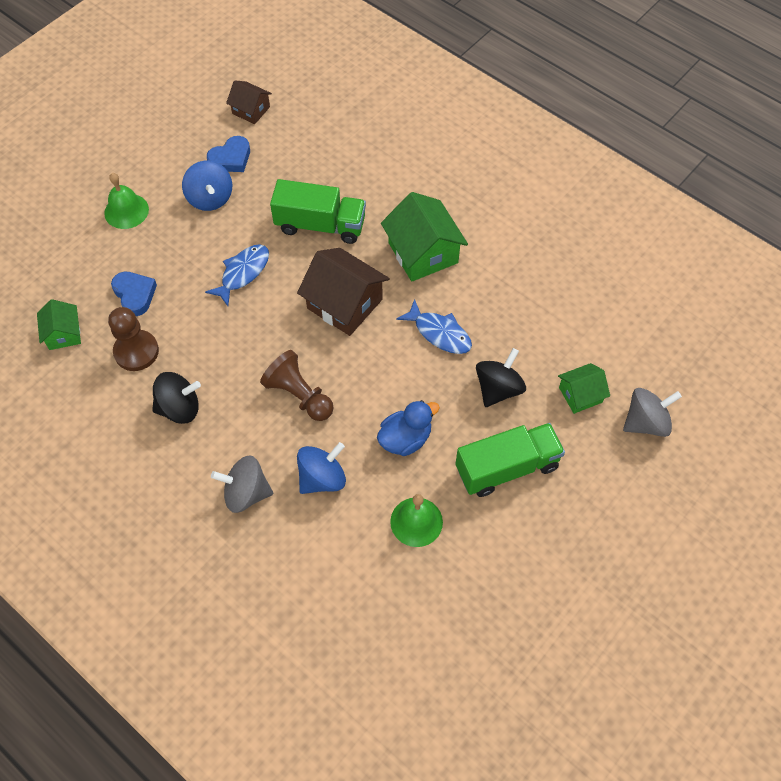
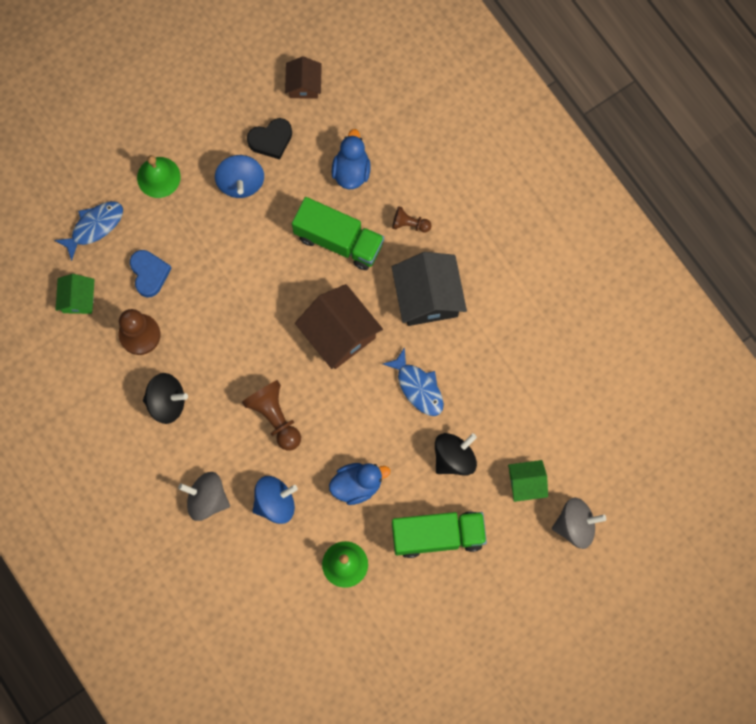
camera: 15 degrees right, 15 degrees up
blue fish [205,244,269,306] -> blue fish moved to [54,201,123,261]
blue heart [207,136,250,172] -> black heart [247,118,292,159]
brown house [226,80,272,124] -> brown house turned 45 degrees clockwise [285,56,322,99]
green house [381,192,468,282] -> black house [392,252,467,326]
none -> blue duck [332,129,371,189]
none -> brown pawn [392,206,432,232]

